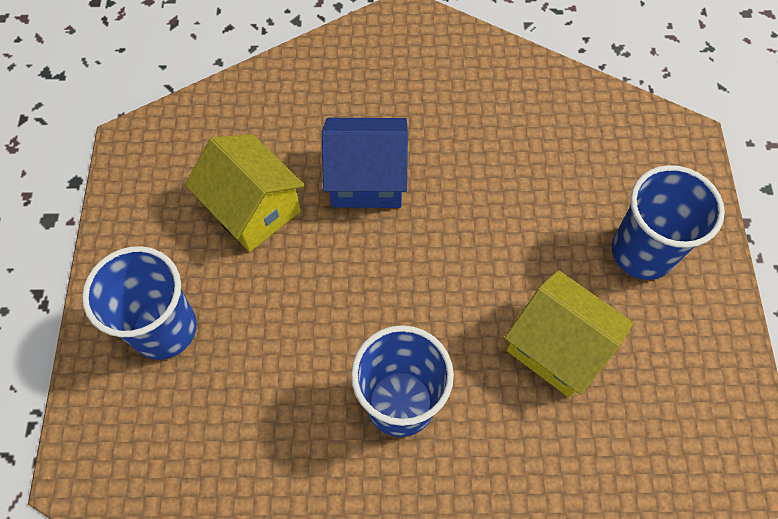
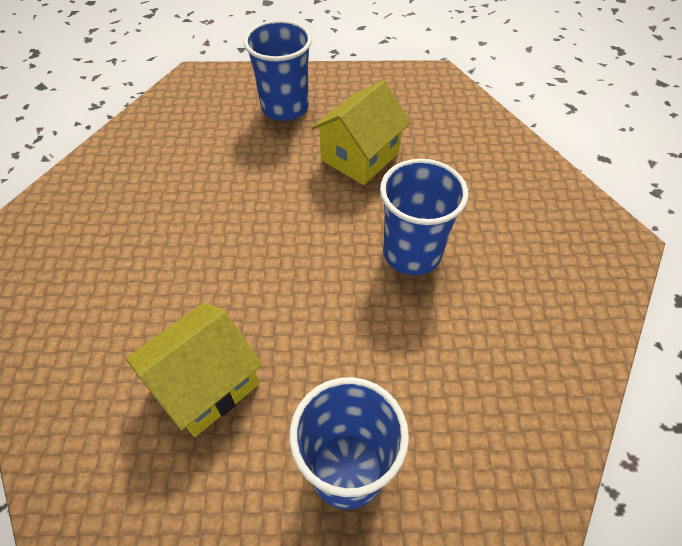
camera: 90 degrees left, 10 degrees down
blue house [322,118,408,208] -> none

